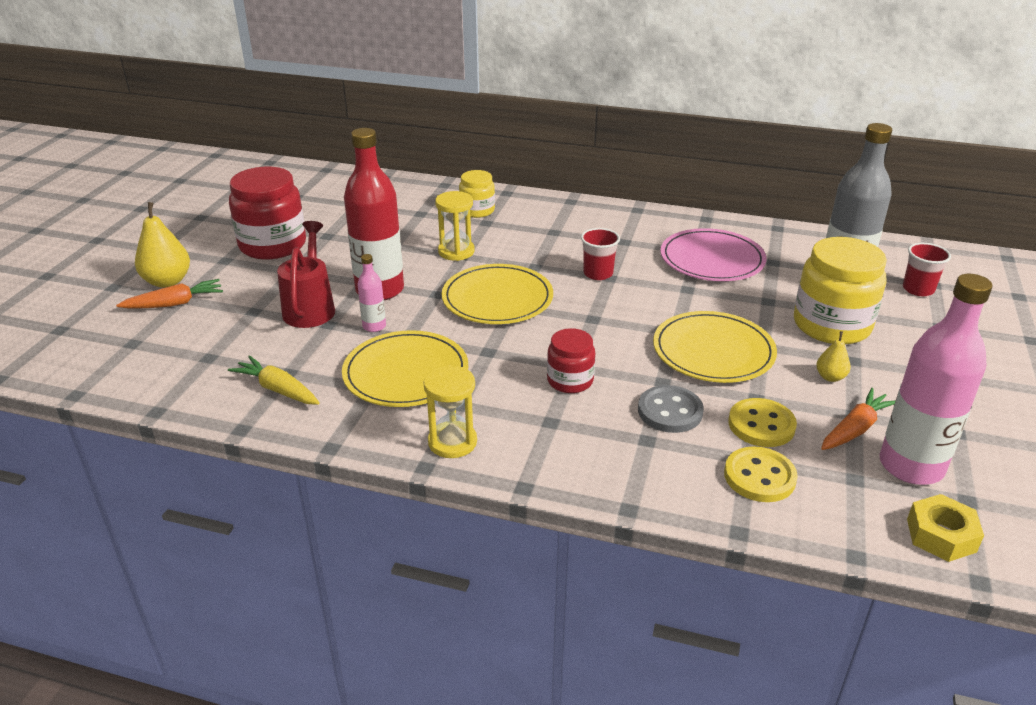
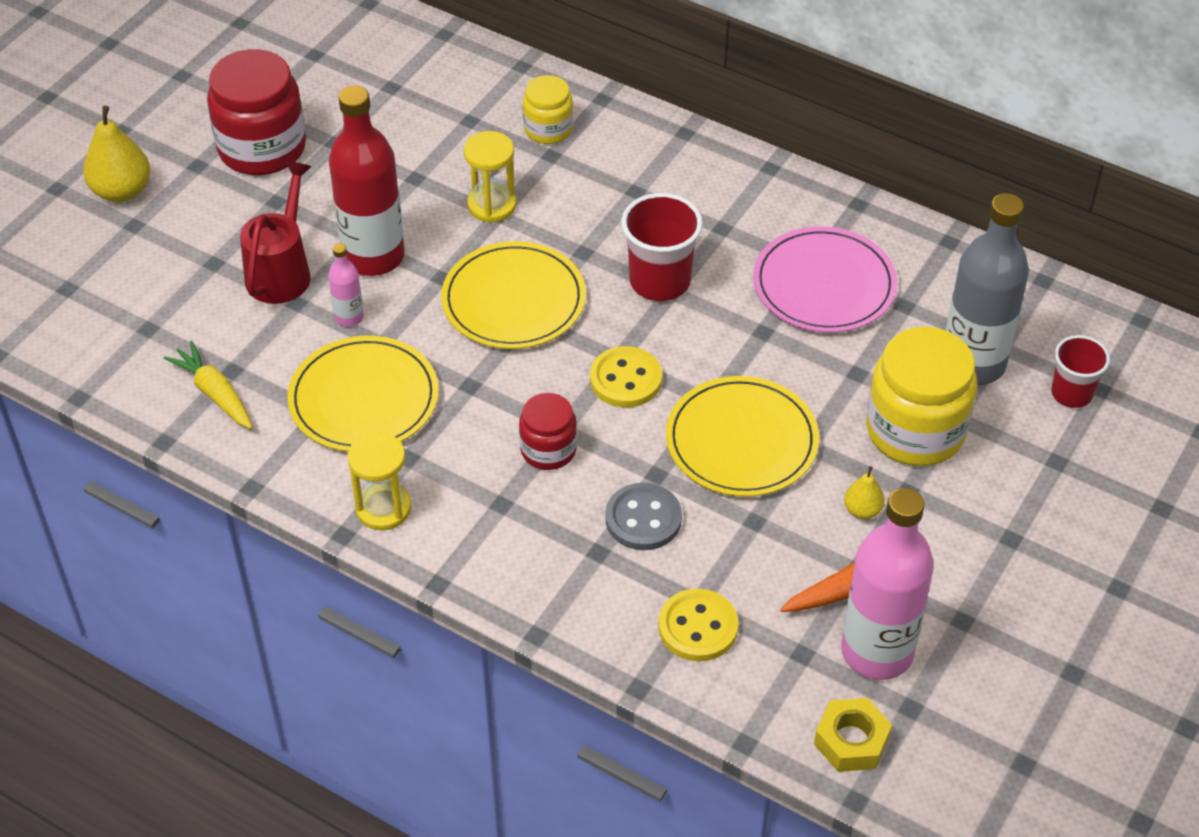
camera: 15 degrees right, 15 degrees up
orange carrot [116,279,223,309] -> none
red cup [581,228,620,280] -> red cup [621,193,703,301], size x1.54
yellow button [728,398,797,447] -> yellow button moved to [590,346,662,408]

